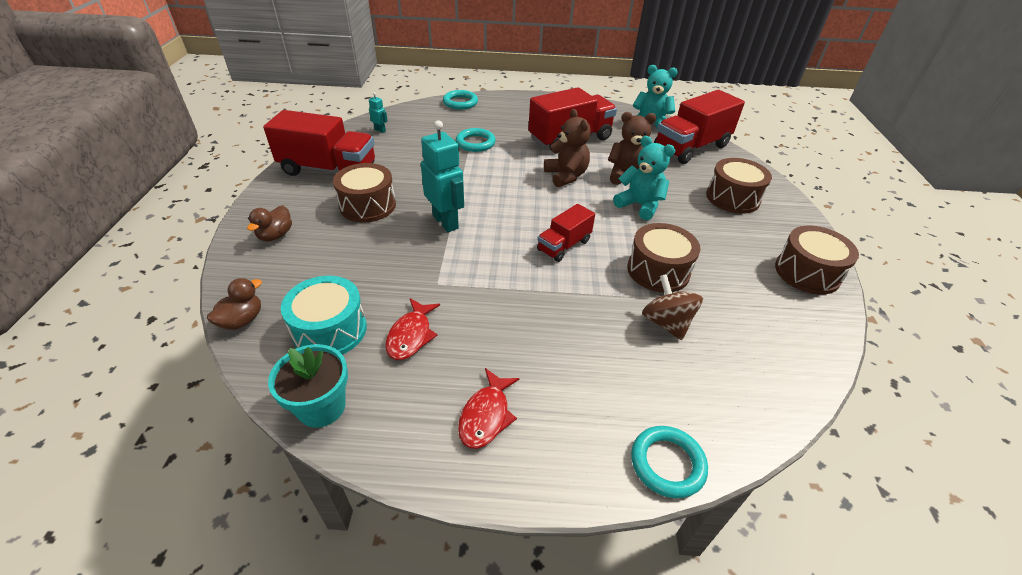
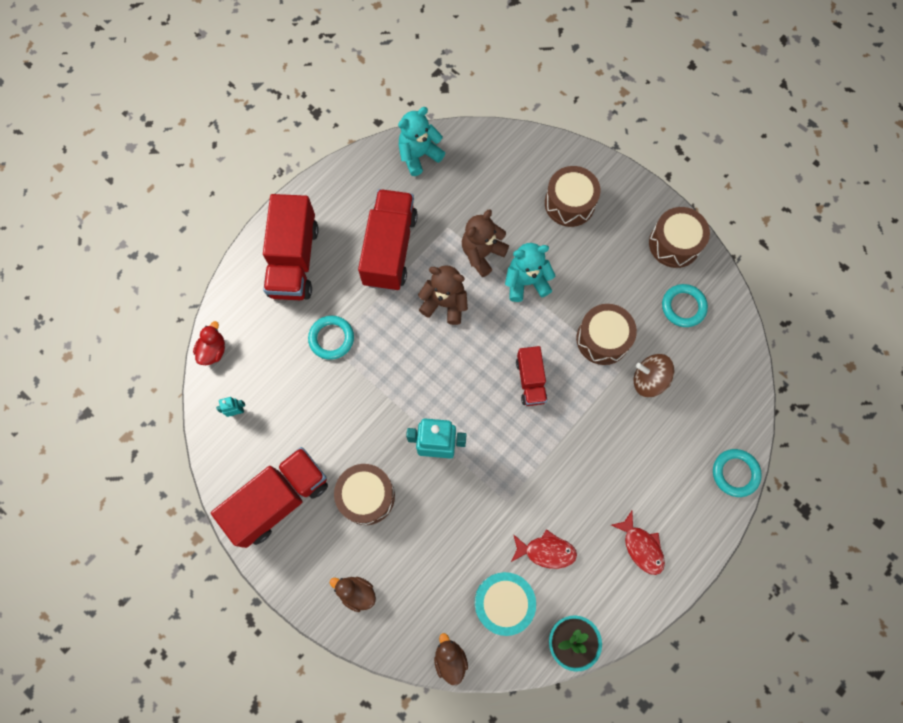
camera: 50 degrees left, 30 degrees up
brown duck [247,205,292,241] -> brown duck turned 150 degrees clockwise [330,577,376,612]
red fish [385,298,440,360] -> red fish turned 45 degrees counterclockwise [511,529,577,569]
turquoise ring [443,90,478,110] -> turquoise ring moved to [662,284,708,327]
red truck [654,90,745,164] -> red truck moved to [263,194,319,300]
none -> red duck [193,321,225,365]

